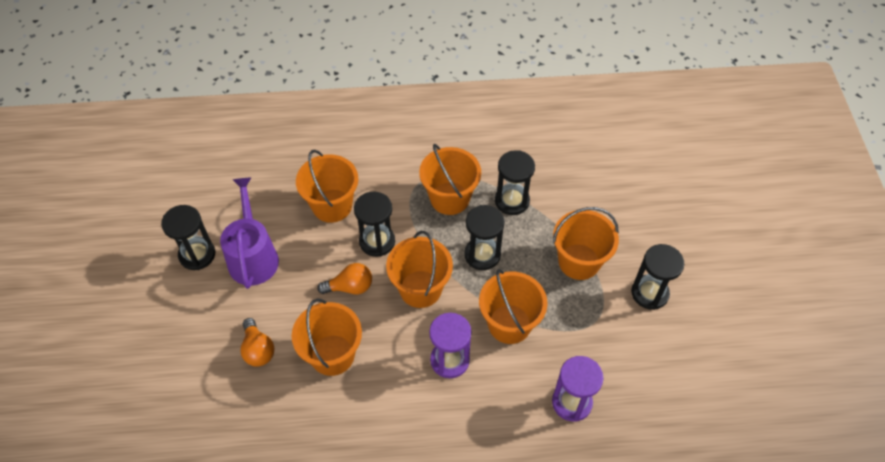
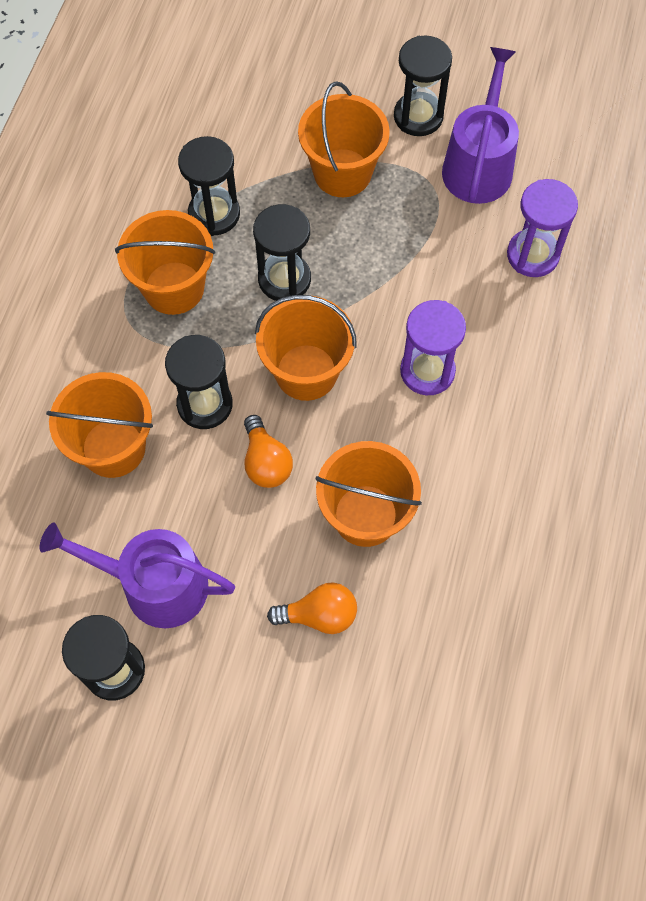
camera: 70 degrees left, 10 degrees up
orange light bulb [317,263,372,295] -> orange light bulb turned 150 degrees clockwise [244,415,293,488]
orange bucket [479,269,547,344] -> none
none -> purple watering can [442,47,519,204]

